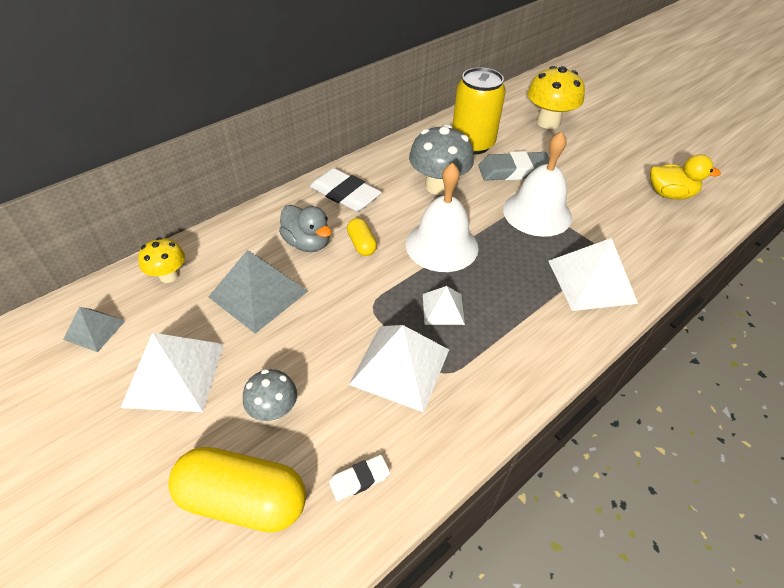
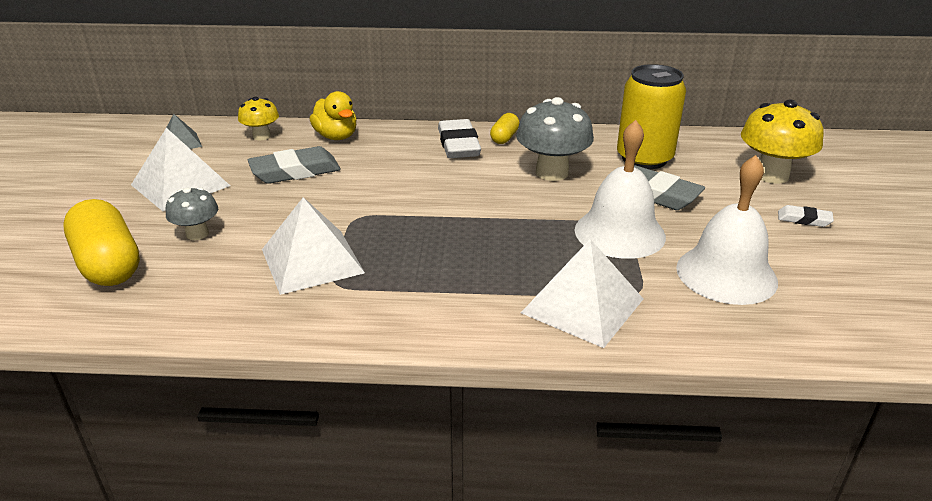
camera: 45 degrees right, 15 degrees down
grey pyramid [209,250,308,334] -> grey eraser [248,146,341,184]
grey duck [279,205,331,252] -> none
white eraser [329,455,390,501] -> white eraser moved to [778,205,834,227]
yellow capsule [347,218,377,256] -> yellow capsule moved to [490,113,520,144]
white bell [406,163,479,272] -> white bell moved to [676,155,778,305]
white pyramid [423,286,465,325] -> none
yellow duck [650,154,721,199] -> yellow duck moved to [310,91,357,140]

